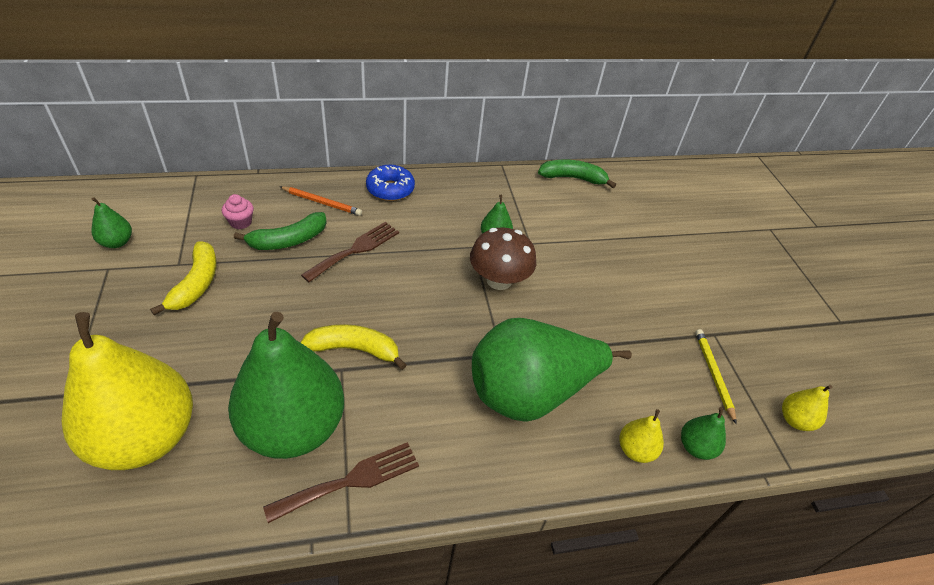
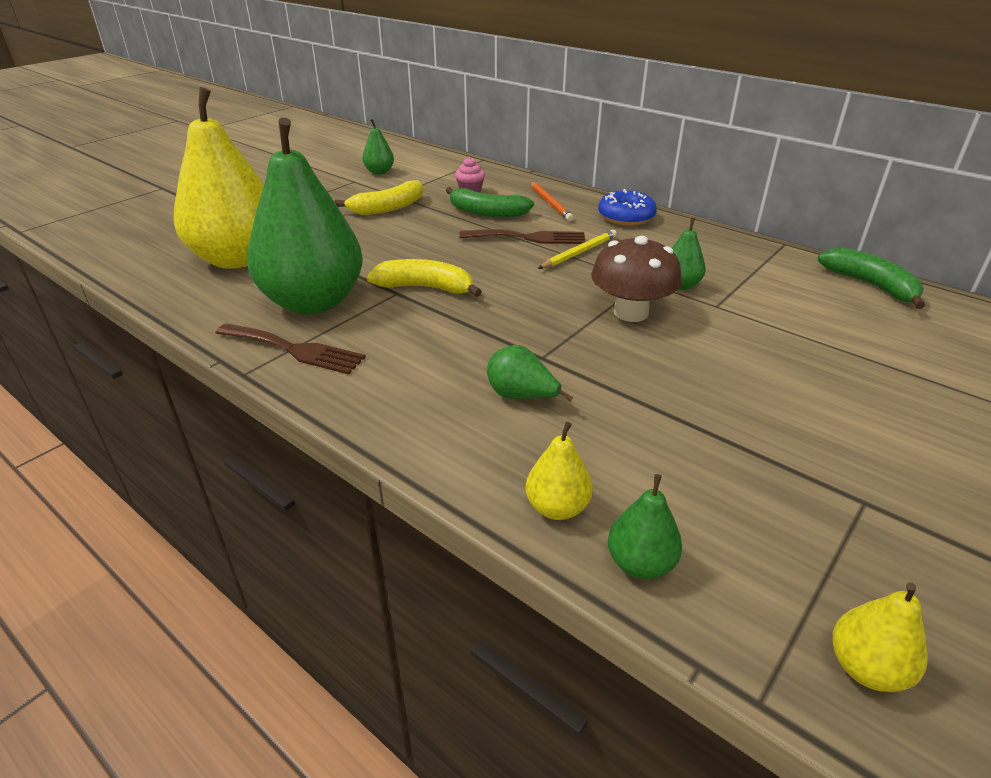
camera: 55 degrees right, 10 degrees down
yellow banana [301,324,407,370] -> yellow banana turned 45 degrees counterclockwise [366,259,482,297]
green pear [472,318,632,422] -> green pear [487,345,573,401], size x0.41
yellow pencil [695,329,736,424] -> yellow pencil moved to [538,230,617,269]

